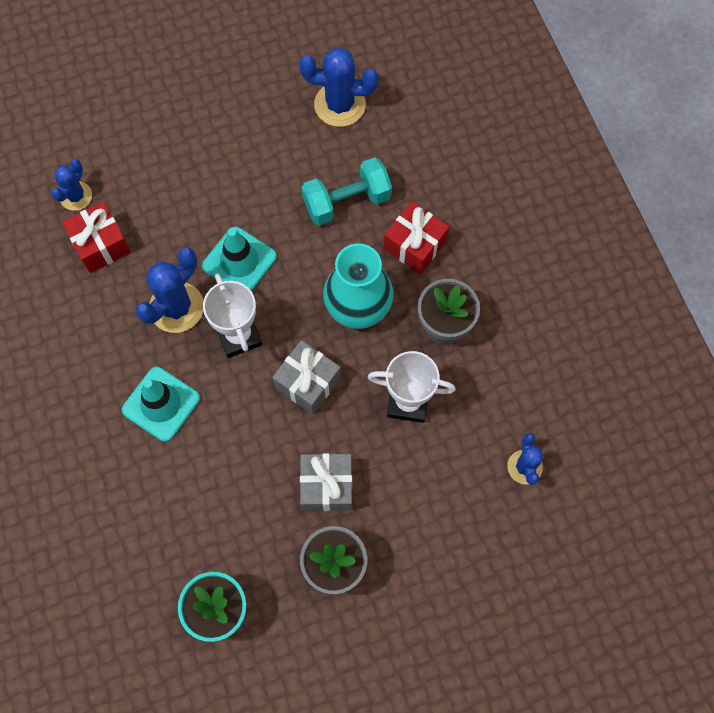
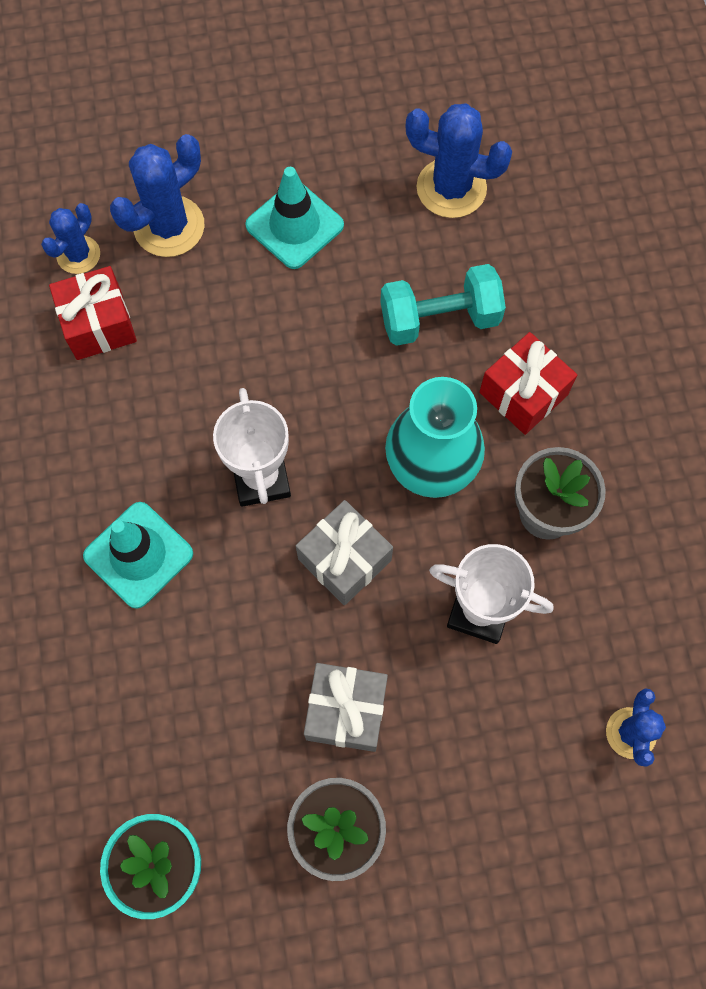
camera: 10 degrees right, 0 degrees up
blue cactus [135,247,203,333] -> blue cactus moved to [110,134,205,257]
turquoise traffic cone [202,226,277,291] -> turquoise traffic cone moved to [245,167,344,269]

